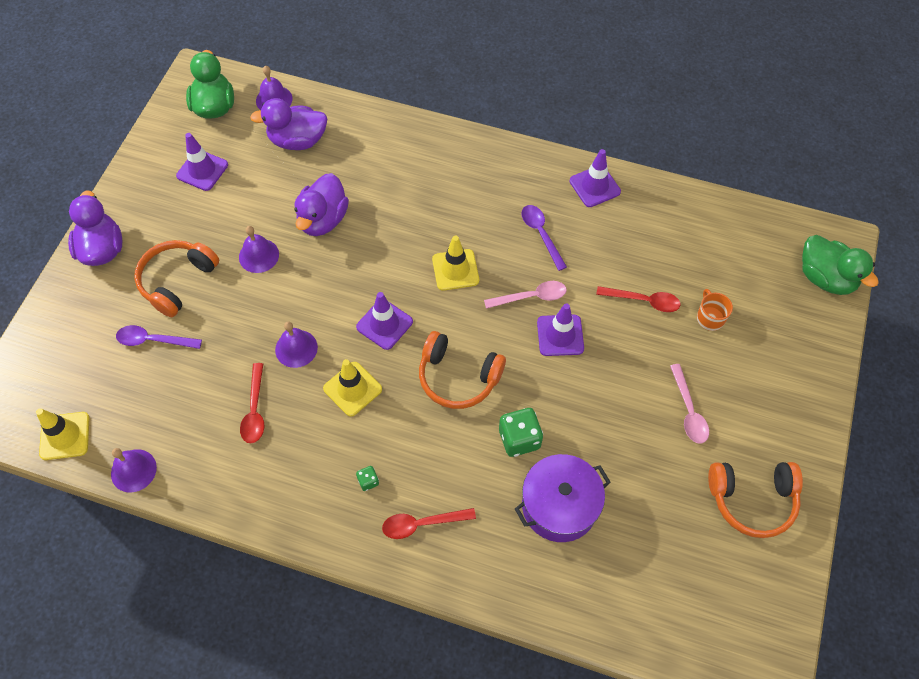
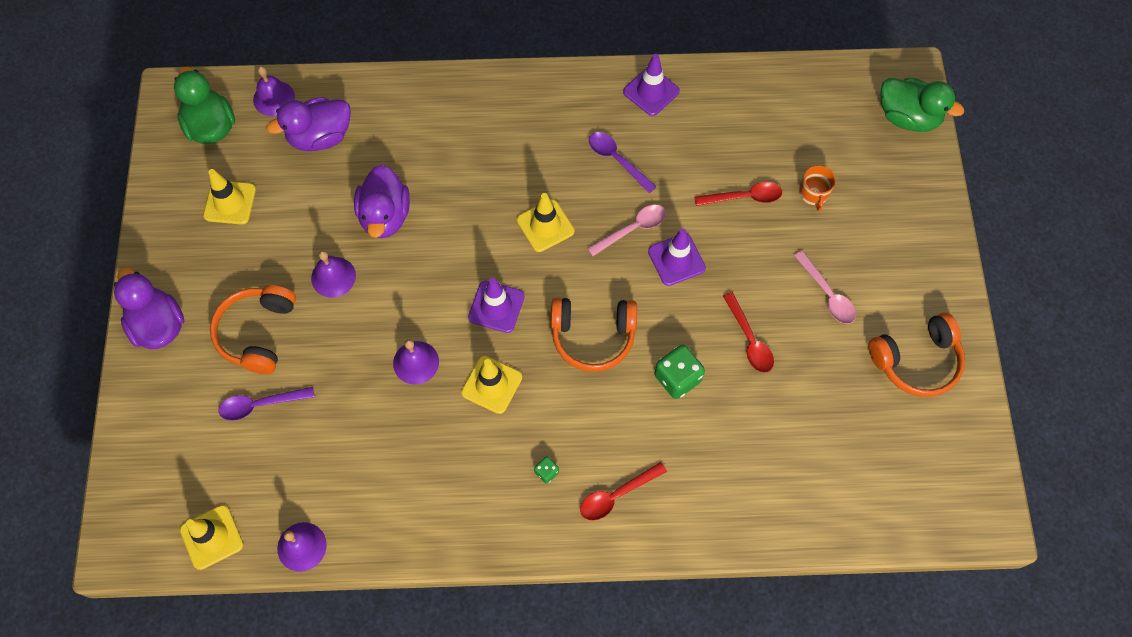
camera: 20 degrees left, 5 degrees up
purple traffic cone [176,133,228,191] -> yellow traffic cone [203,169,256,225]
red spoon [240,363,264,443] -> red spoon moved to [723,292,774,373]
purple pot [515,454,611,542] -> none
orange mug [697,289,733,331] -> orange mug turned 150 degrees counterclockwise [799,165,836,211]

